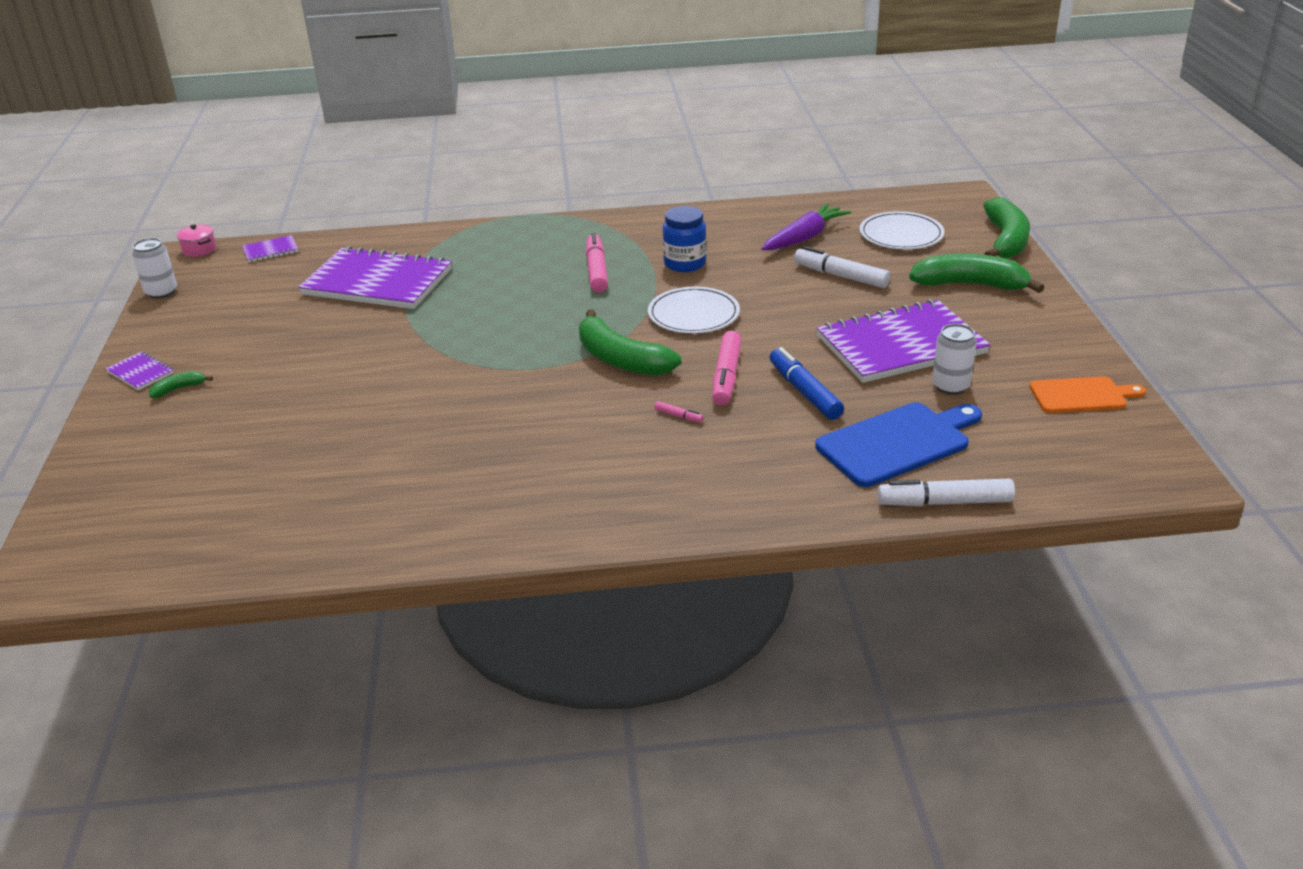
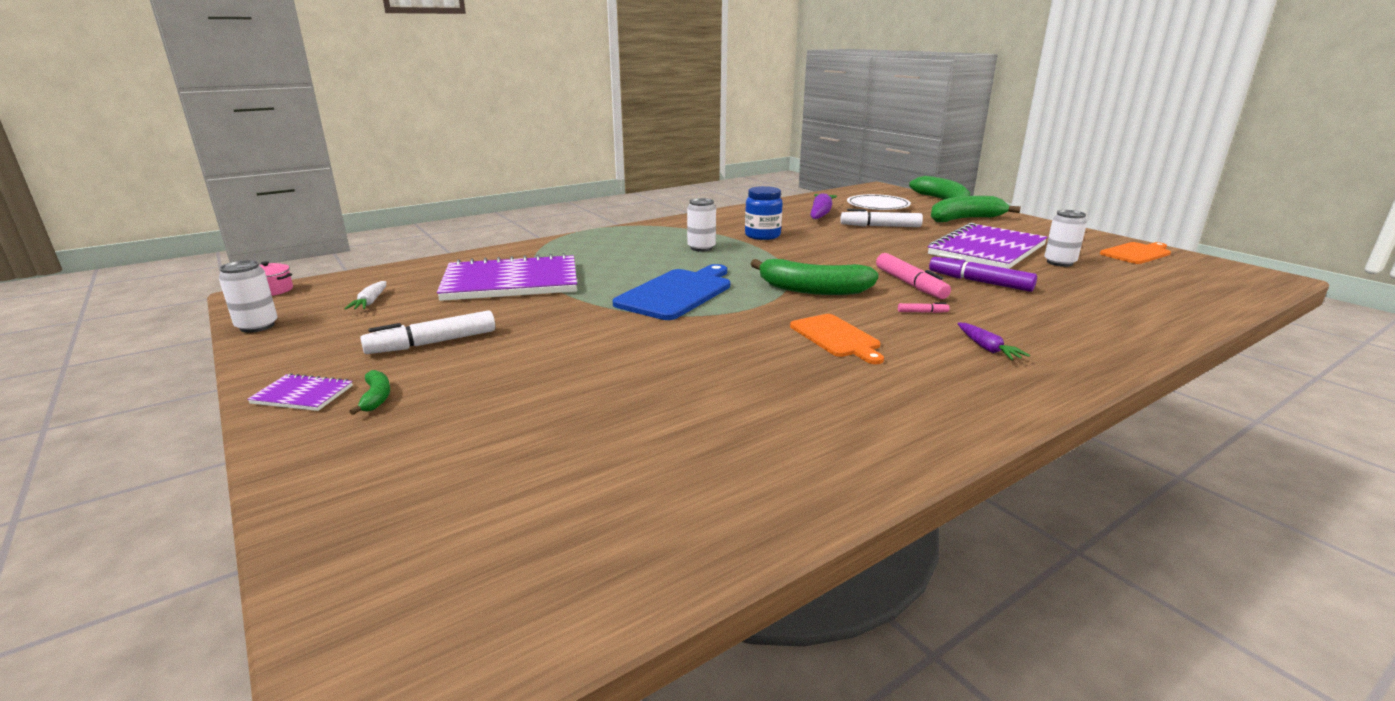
camera: 30 degrees left, 10 degrees down
green banana [149,371,213,398] -> green banana turned 135 degrees clockwise [349,370,390,415]
purple notebook [242,235,298,262] -> none
pink marker [586,233,608,292] -> white can [687,198,716,252]
white plate [648,287,740,333] -> none
blue marker [769,347,844,420] -> purple marker [929,253,1037,292]
blue cutting board [815,402,982,487] -> blue cutting board moved to [613,264,730,320]
white marker [877,479,1015,506] -> white marker moved to [360,310,495,354]
none -> white carrot [344,281,386,310]
none -> orange cutting board [790,314,884,364]
none -> purple carrot [957,323,1030,360]

